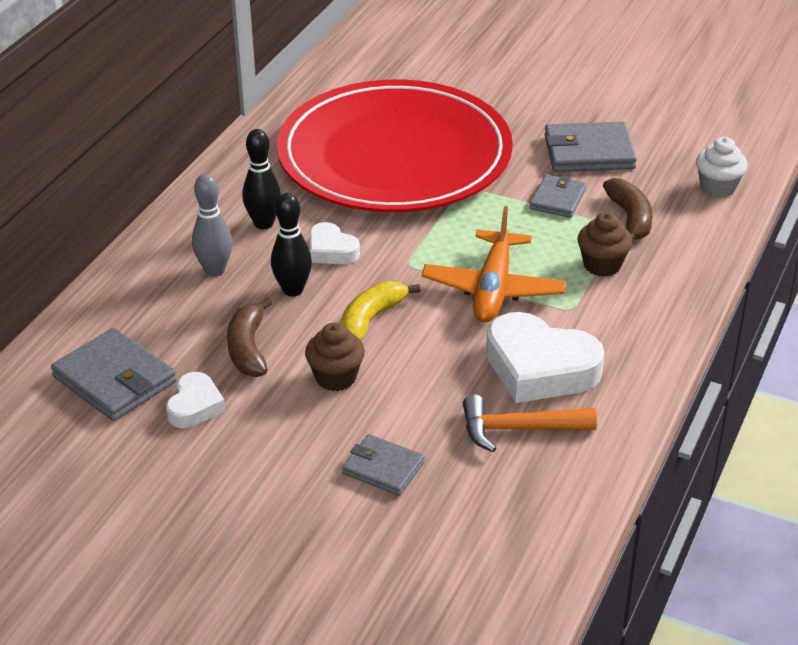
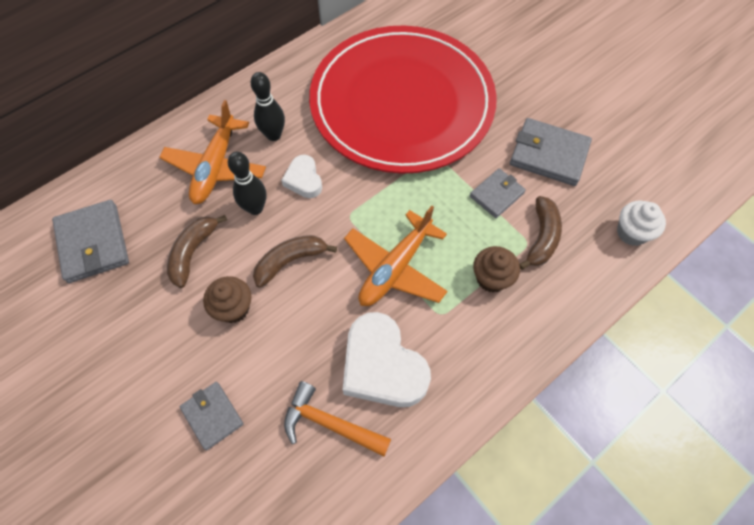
camera: 25 degrees right, 25 degrees up
white heart [166,372,225,428] -> none
grey bowling pin [192,174,232,277] -> orange plane [159,100,266,204]
yellow banana [340,281,421,341] -> brown banana [253,235,337,288]

